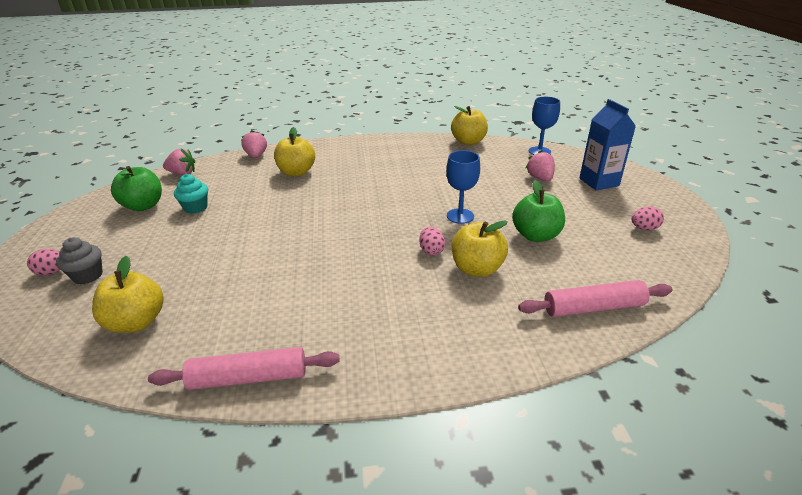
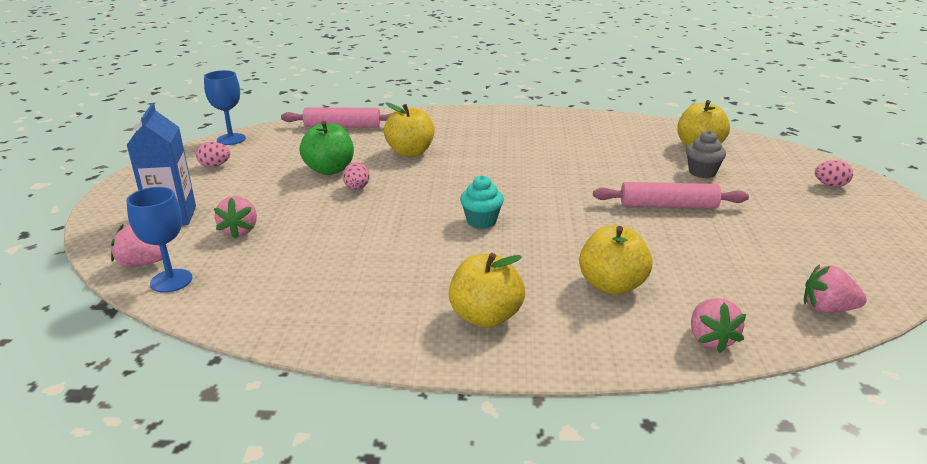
camera: 170 degrees left, 5 degrees down
grey cupcake [56,237,103,284] -> grey cupcake moved to [686,130,726,178]
green apple [111,166,162,211] -> none
pink rolling pin [148,347,340,390] -> pink rolling pin moved to [593,182,749,209]
turquoise cupcake [174,174,208,214] -> turquoise cupcake moved to [460,175,504,229]
pink egg [419,227,445,256] -> pink egg moved to [343,162,370,190]
blue goblet [446,150,480,224] -> blue goblet moved to [204,70,246,145]
yellow apple [451,106,488,145] -> yellow apple moved to [449,253,525,328]
none -> pink strawberry [111,224,162,267]

